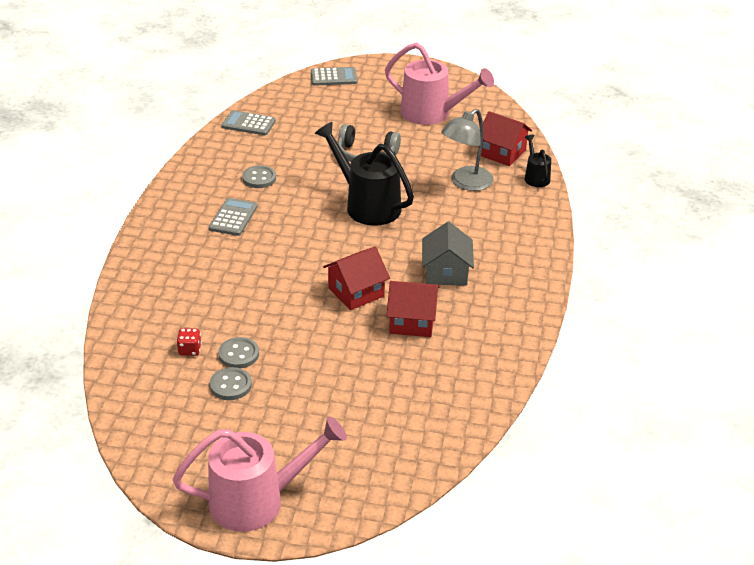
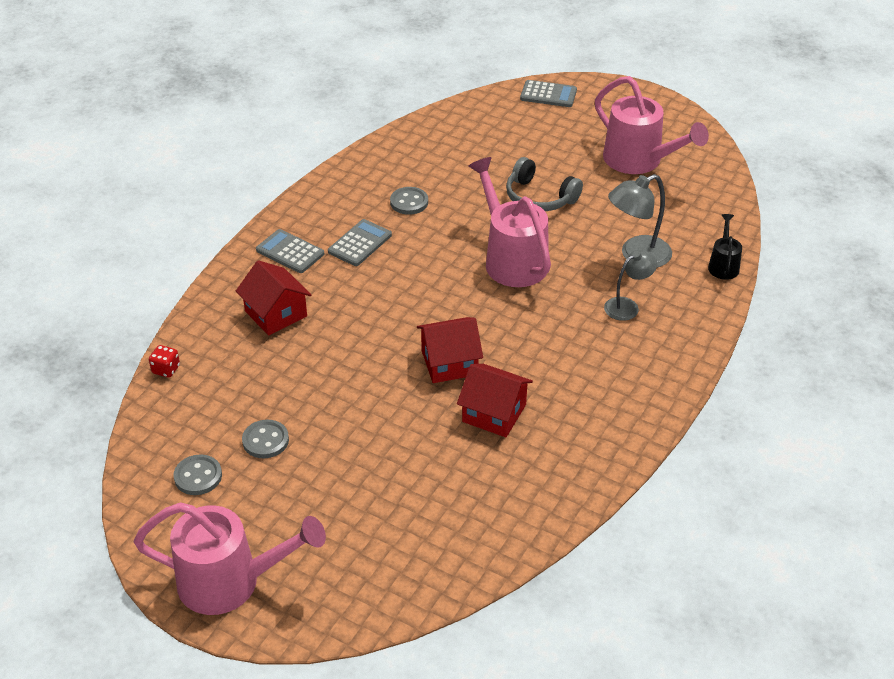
camera: 20 degrees right, 5 degrees up
red dice [176,328,201,356] -> red dice moved to [149,345,180,378]
grey button [218,337,259,368] -> grey button moved to [174,454,222,495]
grey calculator [221,110,276,135] -> grey calculator moved to [256,229,324,273]
black watering can [315,122,414,225] -> pink watering can [468,157,551,287]
grey house [422,222,474,286] -> none
red house [481,111,532,166] -> red house moved to [236,260,311,336]
none -> grey lamp [604,249,657,321]

